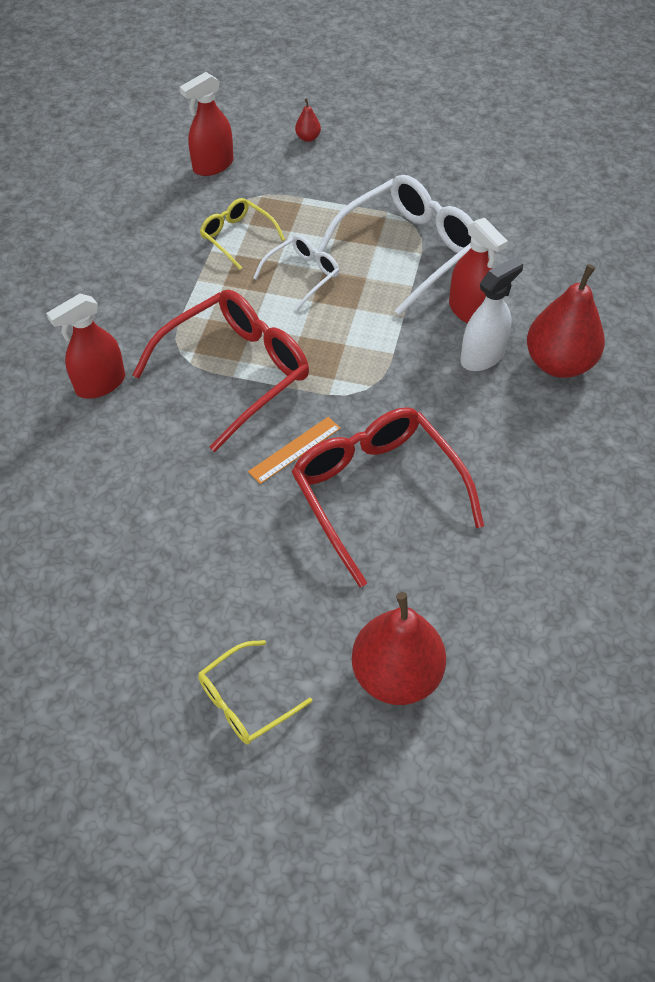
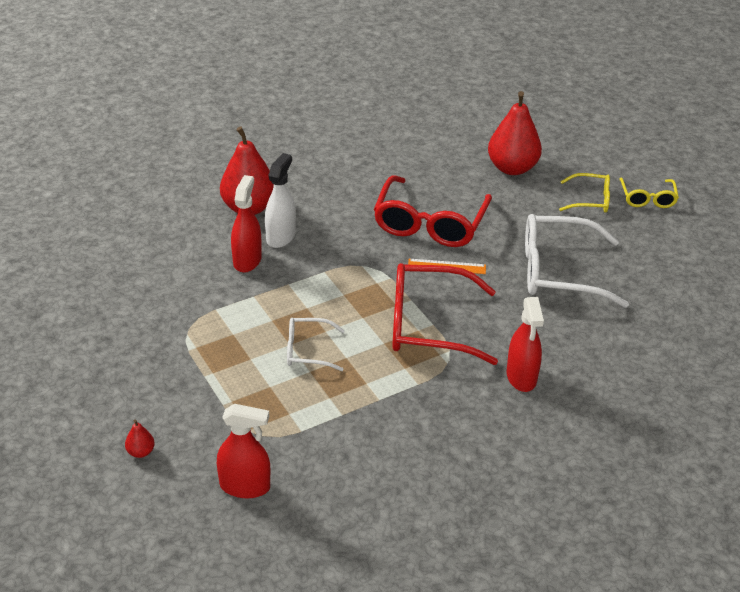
camera: 135 degrees left, 15 degrees down
red spray bottle [46,294,125,399] -> red spray bottle turned 75 degrees clockwise [506,297,544,392]
yellow glasses [200,198,285,270] -> yellow glasses moved to [619,178,679,208]
white glasses [317,175,474,316] -> white glasses moved to [525,214,629,308]
white spray bottle [460,257,523,371] -> white spray bottle turned 105 degrees clockwise [265,153,296,248]

